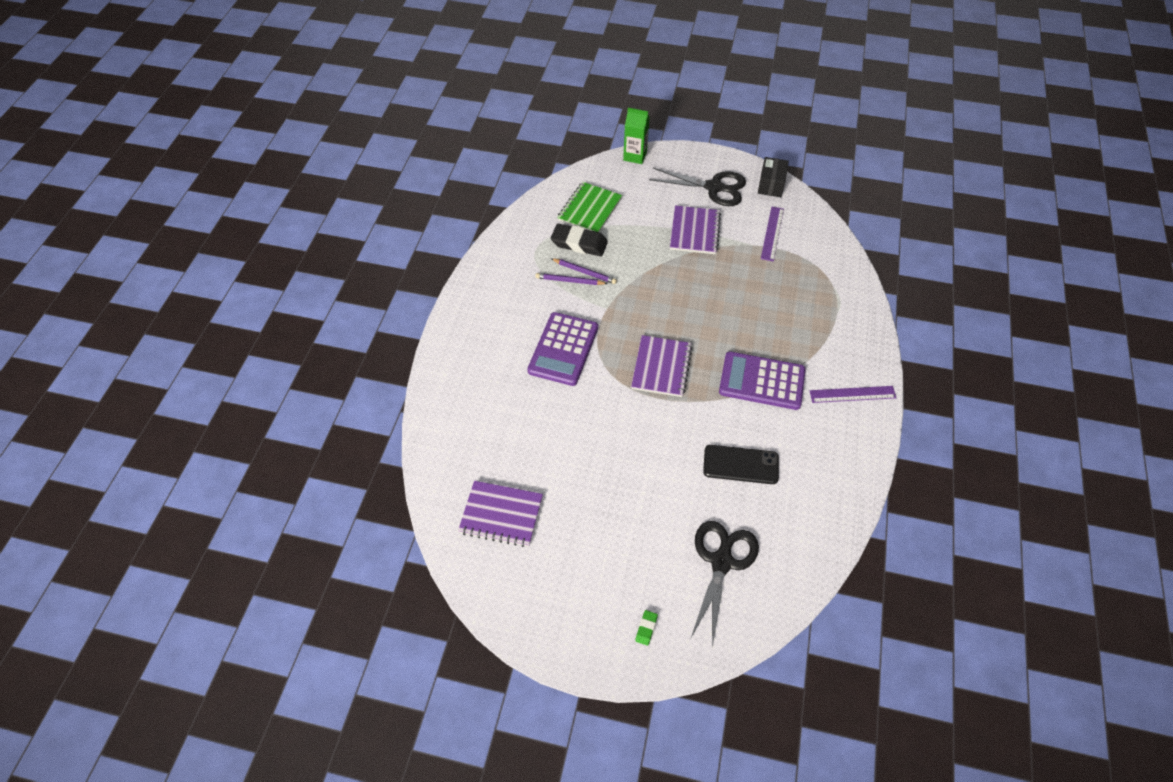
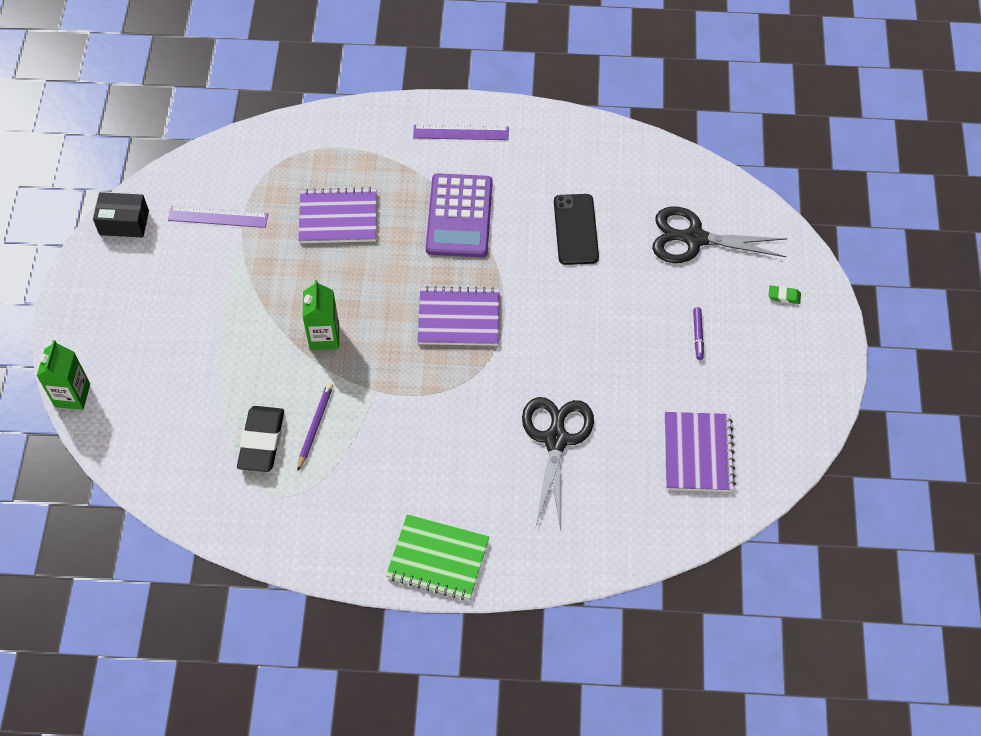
camera: 100 degrees left, 5 degrees up
purple calculator [527,312,598,386] -> none
purple pencil [535,273,608,285] -> none
green notebook [557,182,622,232] -> green notebook moved to [386,514,489,600]
black scissors [649,168,746,206] -> black scissors moved to [522,397,594,530]
purple notebook [670,206,721,254] -> purple notebook moved to [298,187,377,243]
purple ruler [810,386,896,403] -> purple ruler turned 75 degrees counterclockwise [413,125,509,140]
none -> green carton [303,280,339,350]
none -> purple marker [693,307,704,360]

